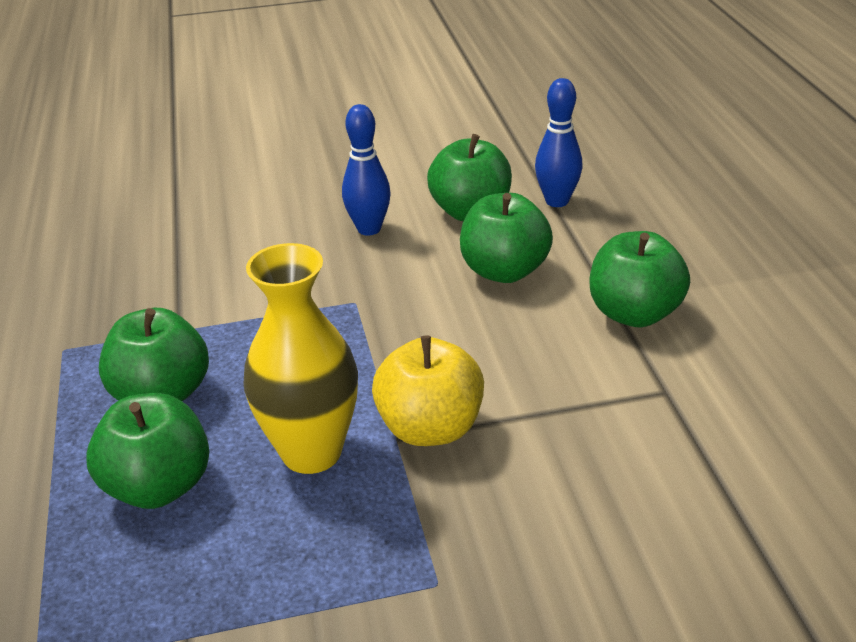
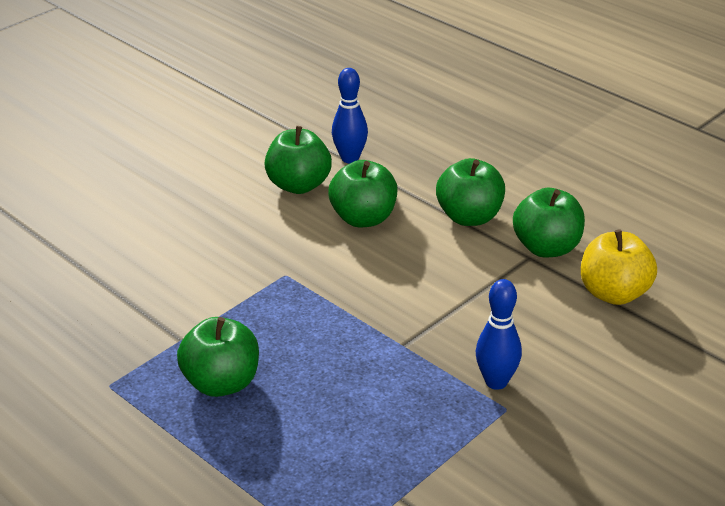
camera: 35 degrees left, 0 degrees up
green apple [86,393,209,509] -> green apple moved to [513,188,585,258]
yellow vase [244,243,358,474] -> none
blue bowling pin [342,104,390,235] -> blue bowling pin moved to [476,279,522,390]
yellow apple [372,335,484,446] -> yellow apple moved to [581,229,657,305]

